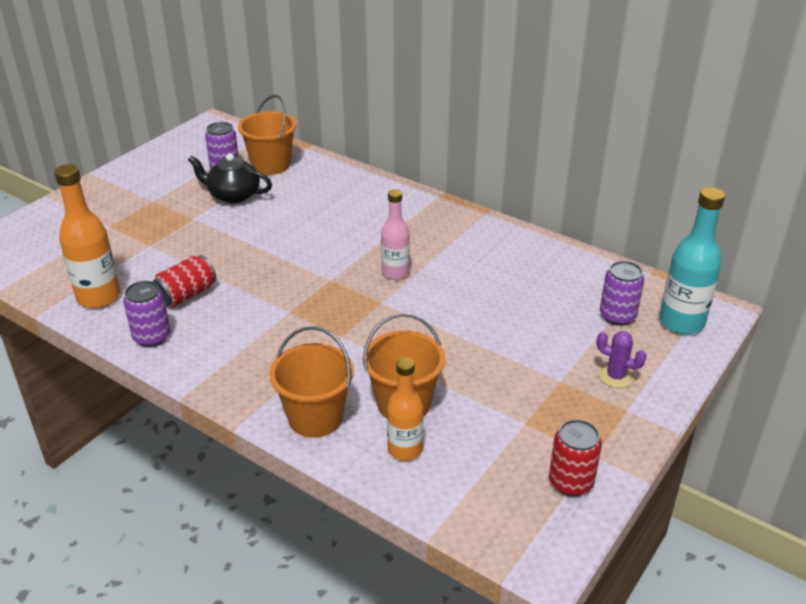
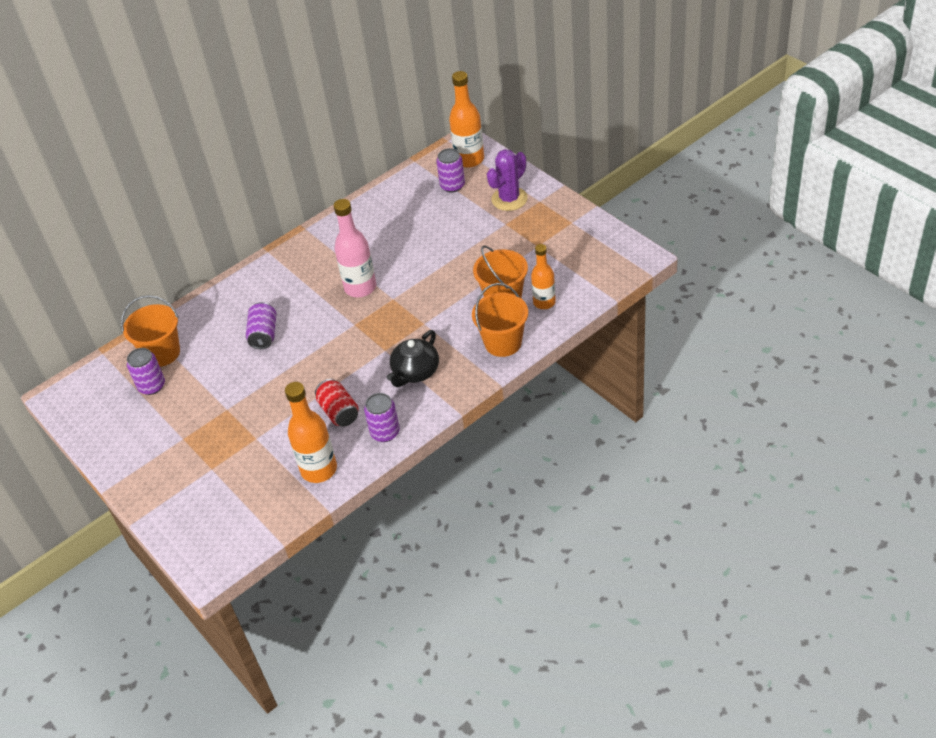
camera: 70 degrees left, 10 degrees up
black teapot [188,153,272,203] -> black teapot moved to [387,330,439,387]
pink bottle [381,189,410,280] -> pink bottle [334,199,376,297], size x1.51
red can [549,419,602,496] -> none
purple cactus [596,331,647,388] -> purple cactus [487,149,528,211], size x1.64
turquoise bottle [659,187,725,334] -> orange bottle [449,71,484,168]
none -> purple can [246,302,276,349]

